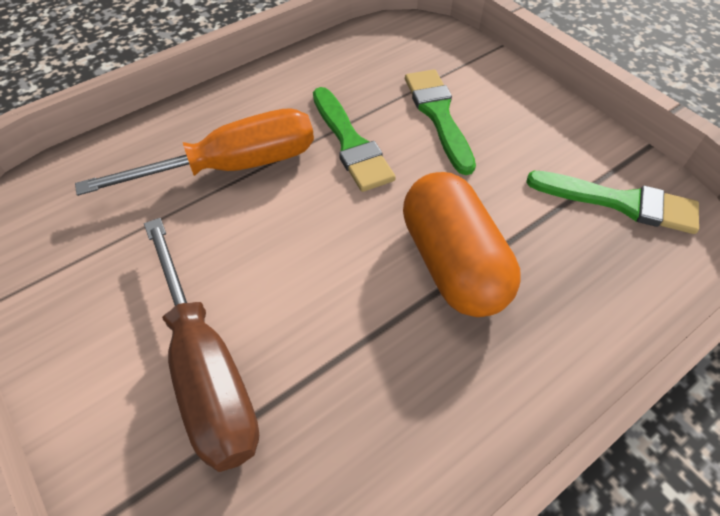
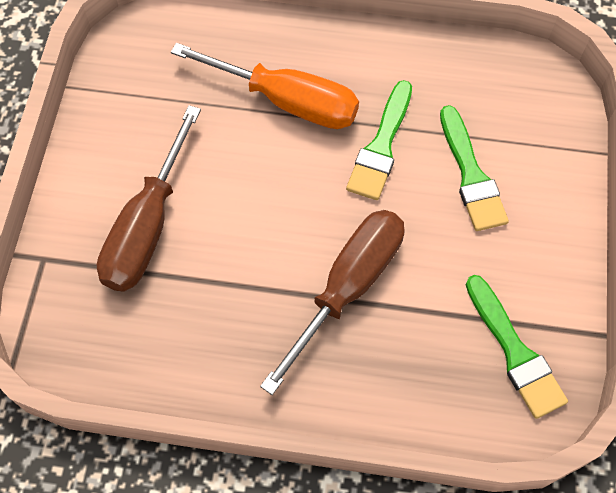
camera: 45 degrees right, 10 degrees up
orange capsule [403,172,521,317] -> brown screwdriver [260,210,405,395]
green brush [405,70,476,175] -> green brush turned 135 degrees clockwise [440,105,509,231]

